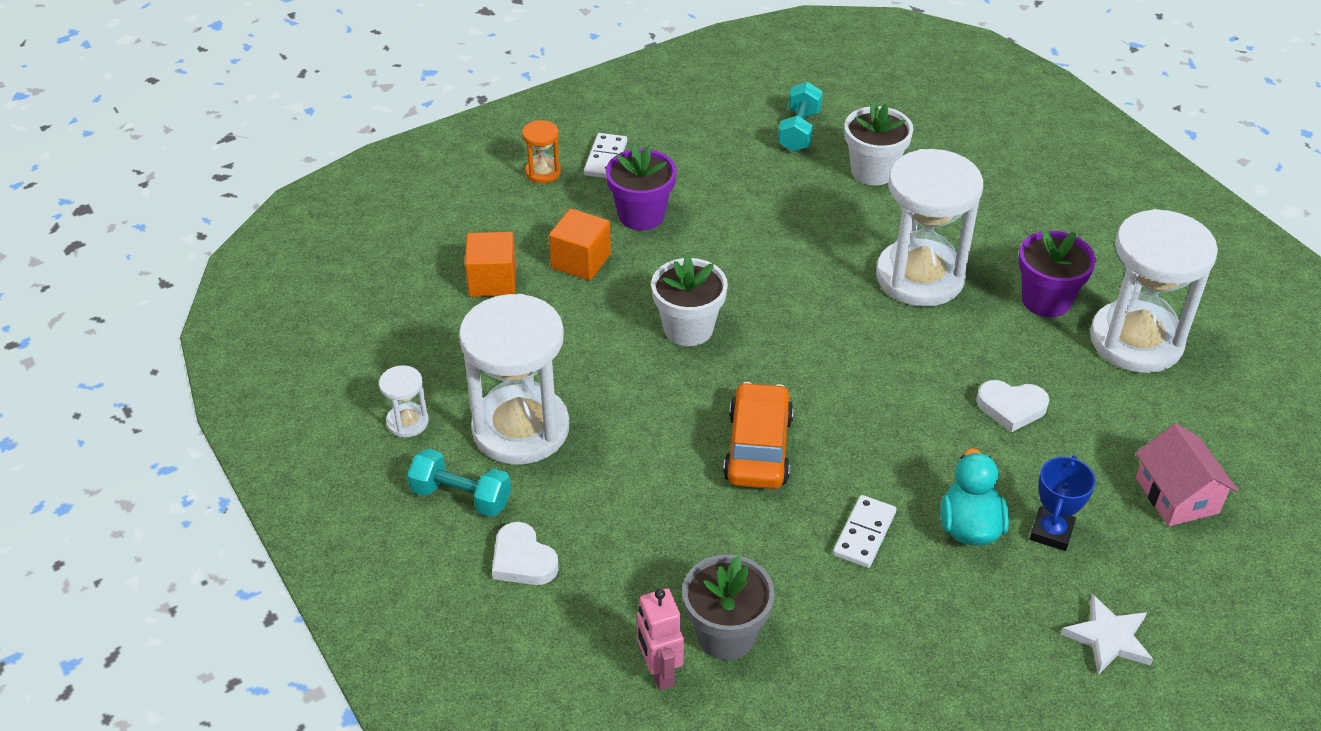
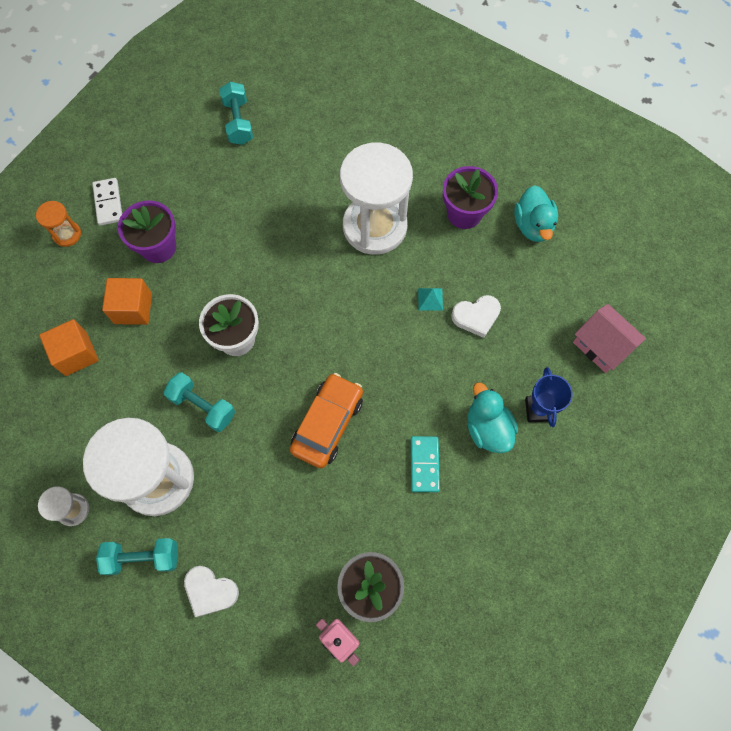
camera: 25 degrees left, 25 degrees up
orange car [723,382,794,489] -> orange car turned 45 degrees clockwise [290,373,363,468]
white domino [833,495,896,568] -> turquoise domino [411,436,440,492]
white flower pot [844,101,913,185] -> none
white star [1061,594,1153,675] -> none
white hourglass [1090,209,1218,373] -> turquoise duck [514,185,558,242]
none -> turquoise dumbbell [163,372,235,432]
none -> turquoise pyramid [418,288,443,311]

